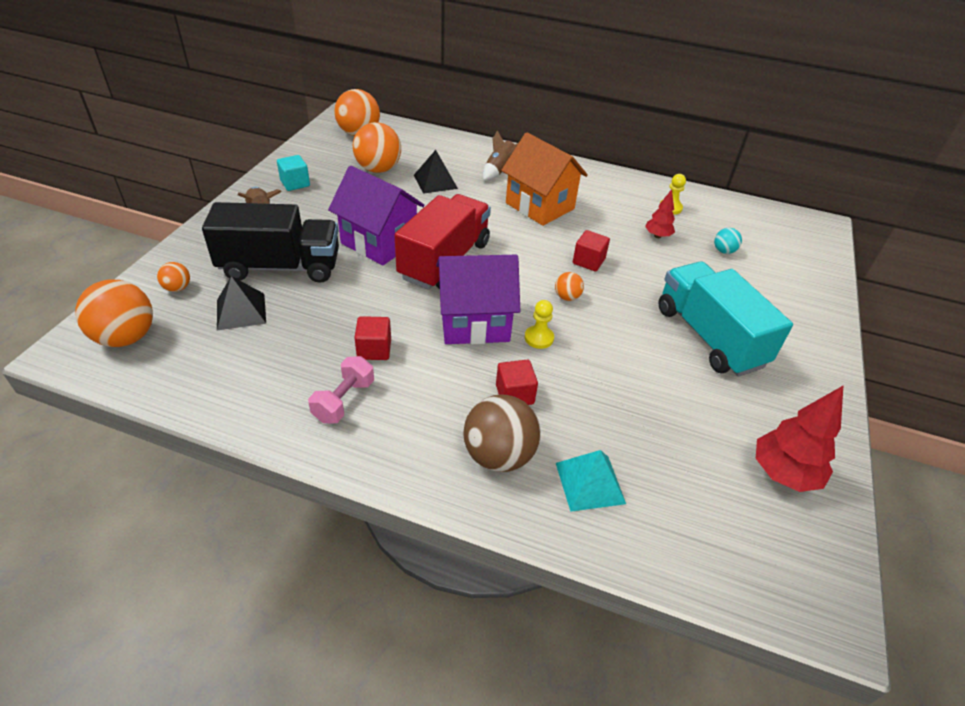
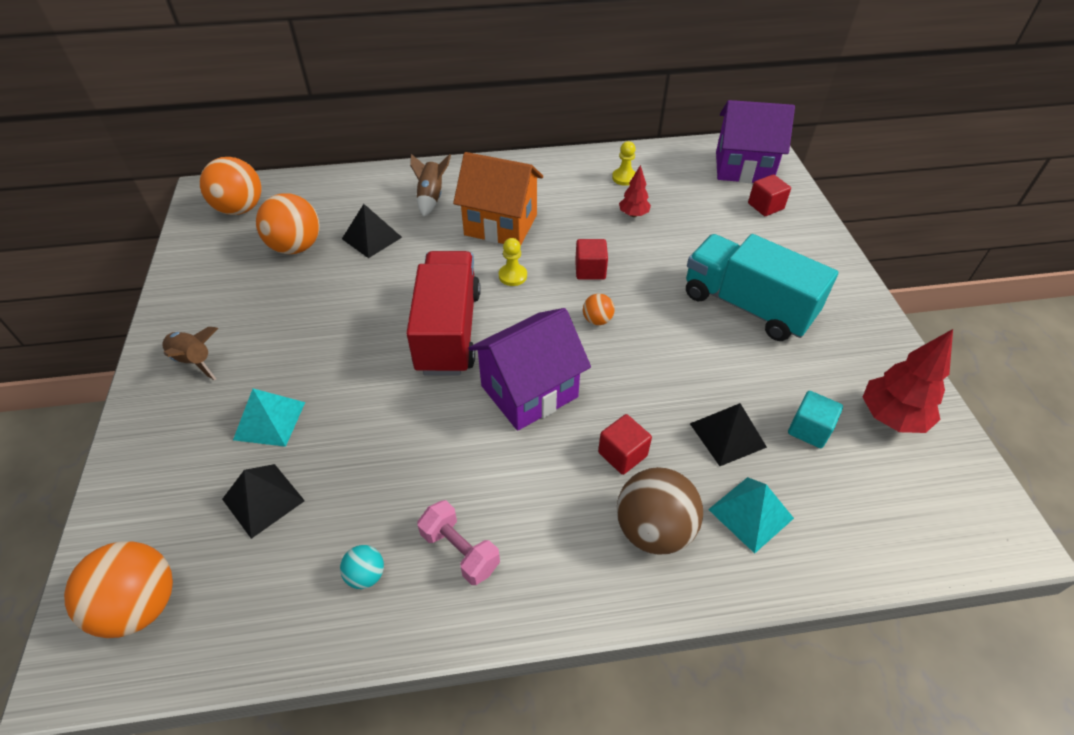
camera: 25 degrees left, 5 degrees up
orange ball [157,262,190,292] -> none
black truck [202,202,339,283] -> turquoise pyramid [233,388,305,447]
turquoise cube [277,155,310,191] -> turquoise cube moved to [788,391,843,448]
pink dumbbell [308,356,374,424] -> pink dumbbell turned 45 degrees counterclockwise [417,500,500,585]
purple house [328,166,424,265] -> purple house moved to [716,100,795,183]
red cube [354,316,391,360] -> red cube moved to [748,174,791,216]
yellow pawn [525,300,554,349] -> yellow pawn moved to [499,238,527,286]
turquoise ball [714,228,742,254] -> turquoise ball moved to [340,545,384,589]
none -> black pyramid [690,403,767,466]

